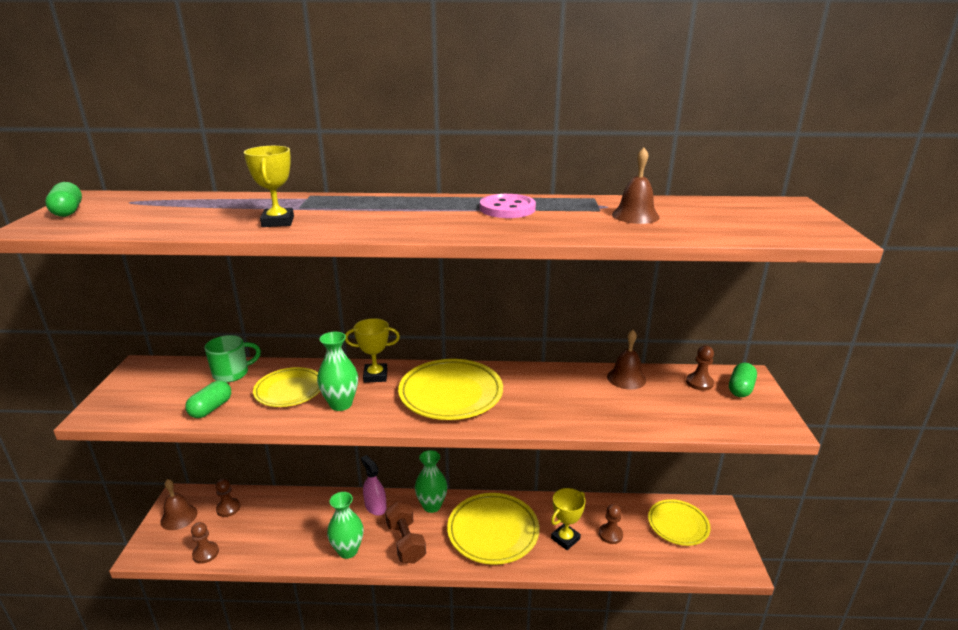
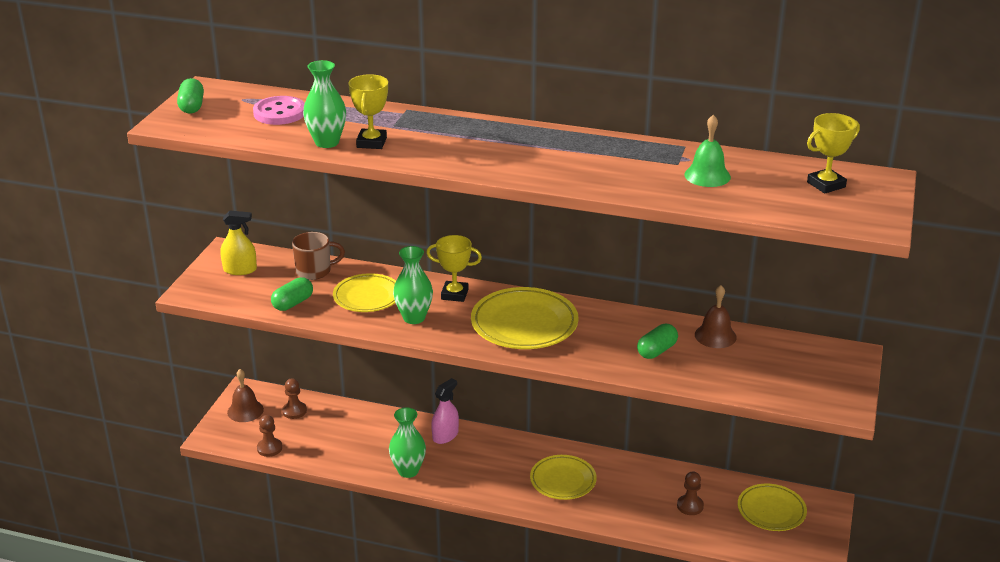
camera: 15 degrees right, 5 degrees up
green mug [204,335,261,383] -> brown mug [292,232,345,280]
pink spray bottle [361,455,387,516] -> pink spray bottle turned 60 degrees clockwise [431,378,459,444]
brown dumbbell [385,502,426,564] -> none
green vase [415,450,448,513] -> green vase moved to [303,60,346,148]
yellow plate [447,493,539,565] -> yellow plate [530,455,597,500], size x0.66
pink button [480,194,536,218] -> pink button moved to [253,96,305,125]
yellow trophy [551,488,586,550] -> yellow trophy moved to [807,113,860,194]
brown bell [612,147,660,224] -> green bell [684,115,731,187]
brown pawn [686,346,714,391] -> none
green capsule [729,363,757,397] -> green capsule moved to [637,324,678,359]
none -> yellow spray bottle [220,210,257,275]

